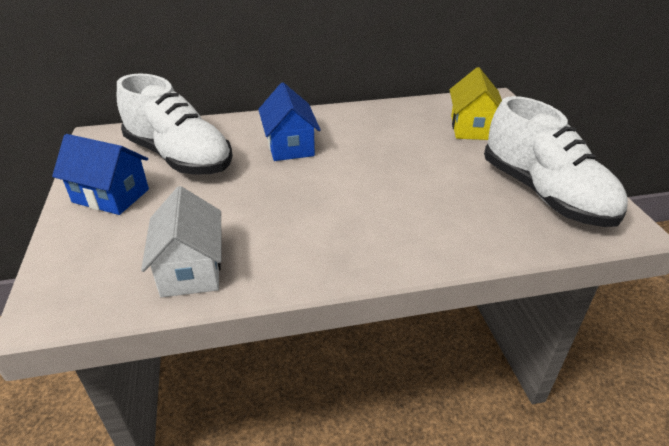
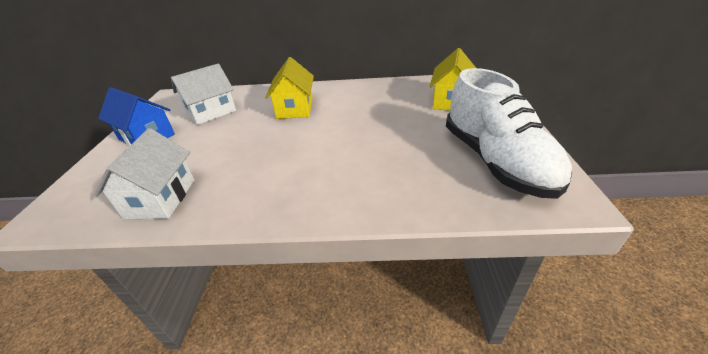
camera: 15 degrees right, 0 degrees up
white shoe [117,74,233,175] -> white house [171,64,236,125]
blue house [258,83,321,161] -> yellow house [265,57,314,119]

